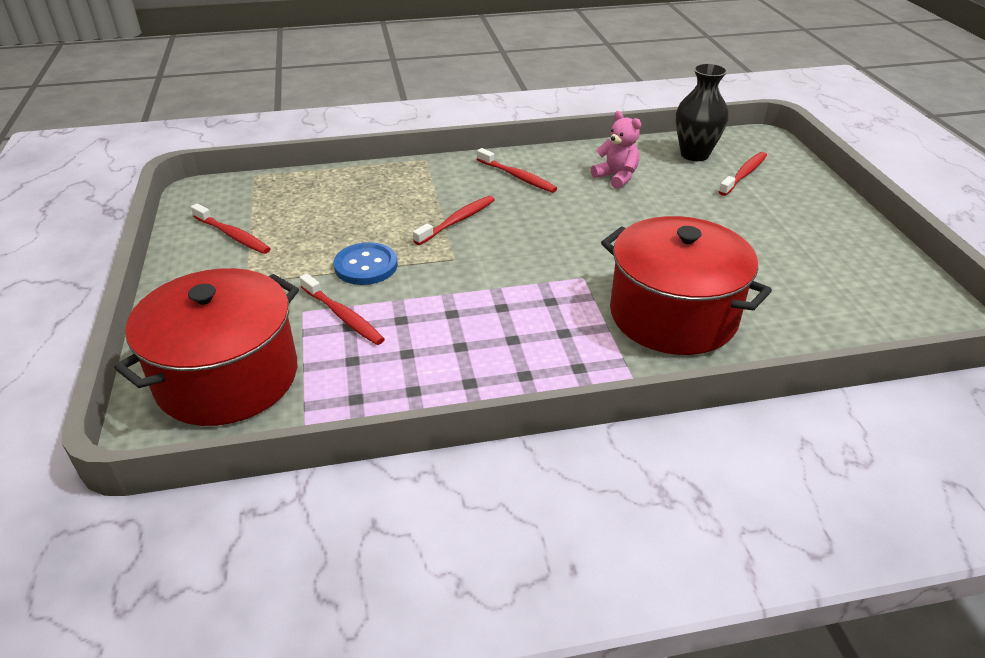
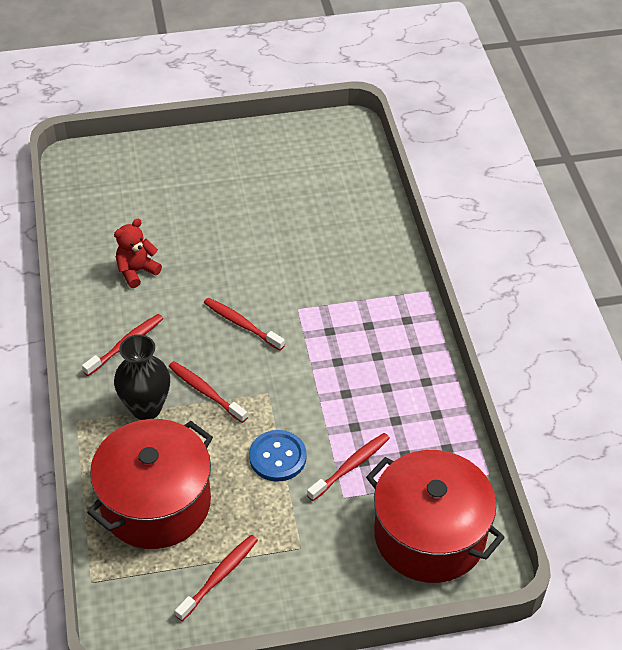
camera: 90 degrees left, 10 degrees up
pink teddy bear [591,111,641,189] -> red teddy bear [114,219,162,288]
red pot [601,216,772,355] -> red pot moved to [87,419,213,549]
black vase [676,63,729,161] -> black vase moved to [114,334,170,420]
red toothbrush [719,152,767,196] -> red toothbrush moved to [204,298,285,350]

